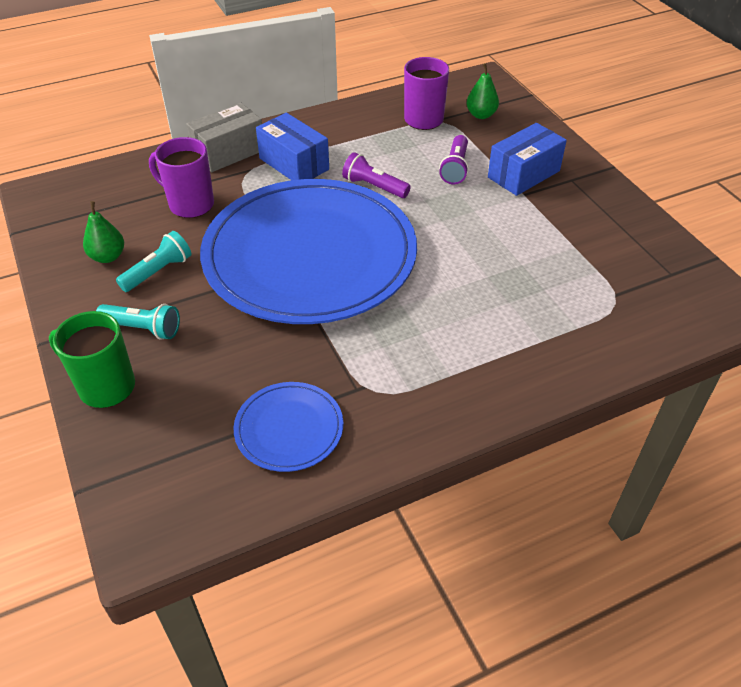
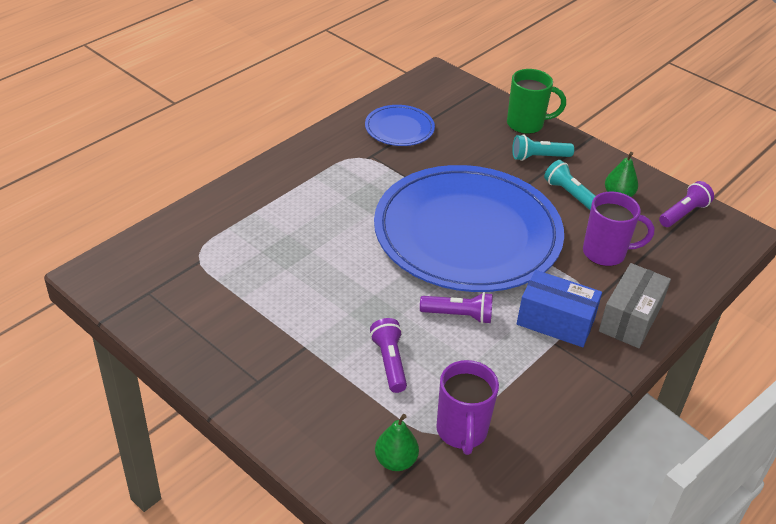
camera: 155 degrees right, 5 degrees down
turquoise flashlight [116,231,192,292] -> turquoise flashlight turned 120 degrees clockwise [544,160,596,210]
blue box [488,123,567,196] -> none
none -> purple flashlight [659,181,714,227]

